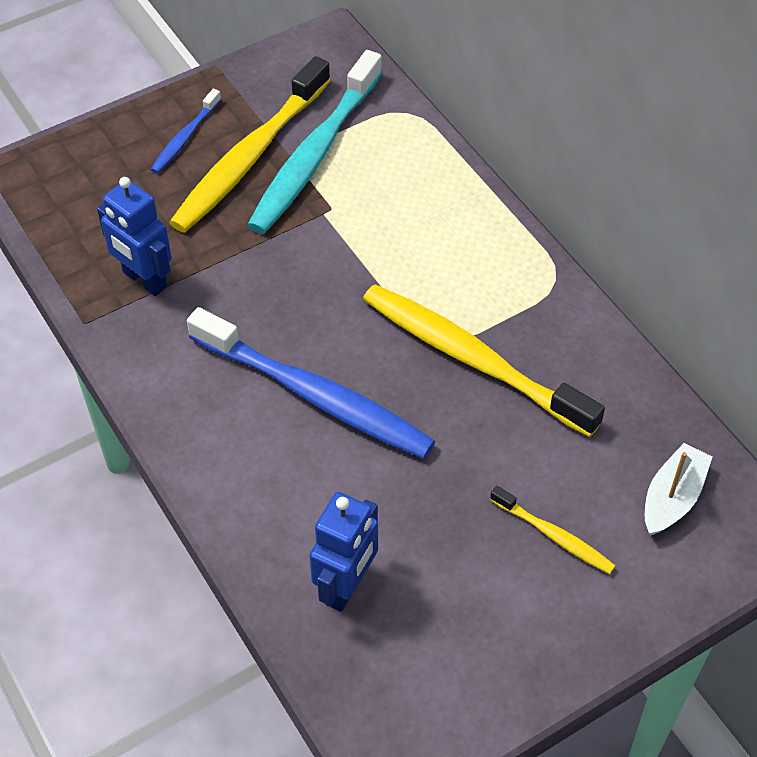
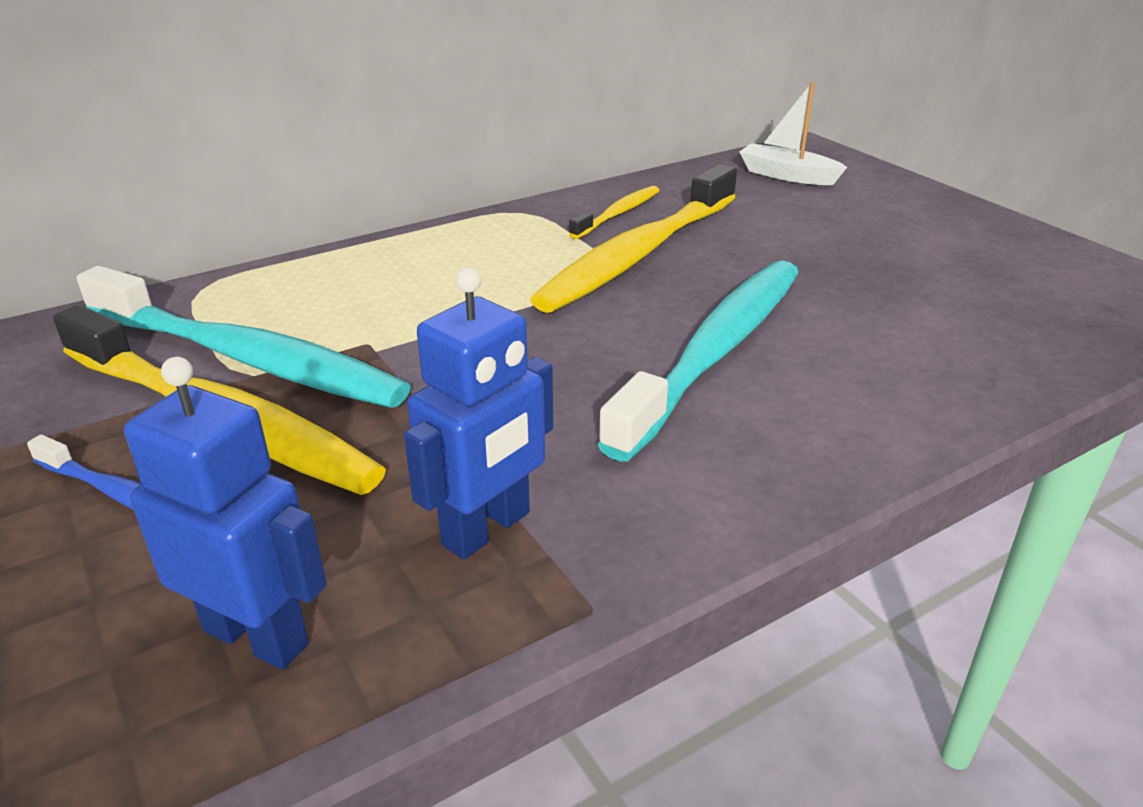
camera: 90 degrees left, 20 degrees down
blue toothbrush [187,307,435,459] -> turquoise toothbrush [597,260,799,461]
blue robot [309,492,378,612] -> blue robot moved to [124,357,327,670]
yellow toothbrush [490,486,616,574] -> yellow toothbrush moved to [569,186,660,239]

